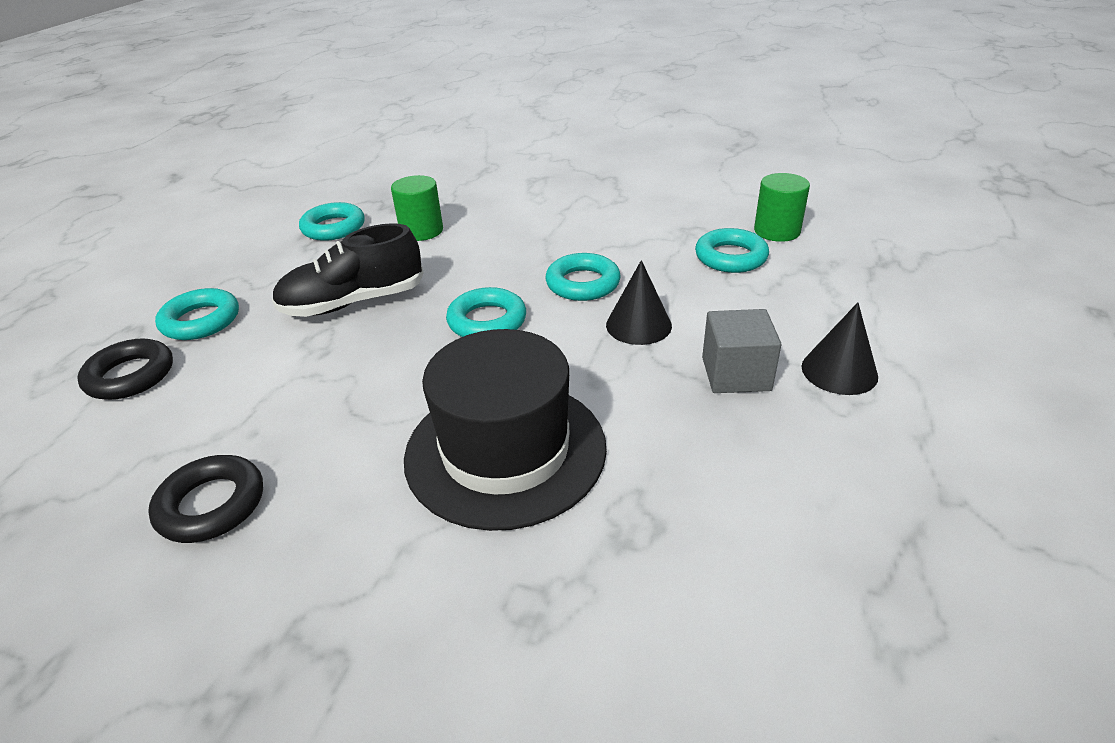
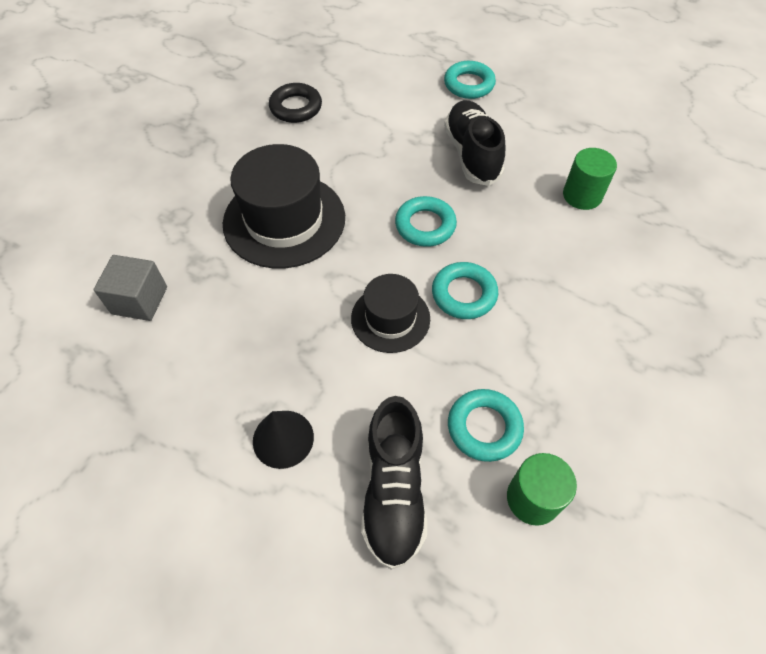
camera: 100 degrees right, 20 degrees up
black ring [77,338,173,400] -> none
turquoise ring [299,202,365,241] -> none
black cone [606,260,672,345] -> black hat [351,274,430,353]
grey cube [702,309,781,393] -> grey cube moved to [94,255,167,321]
none -> black shoe [361,396,427,570]

